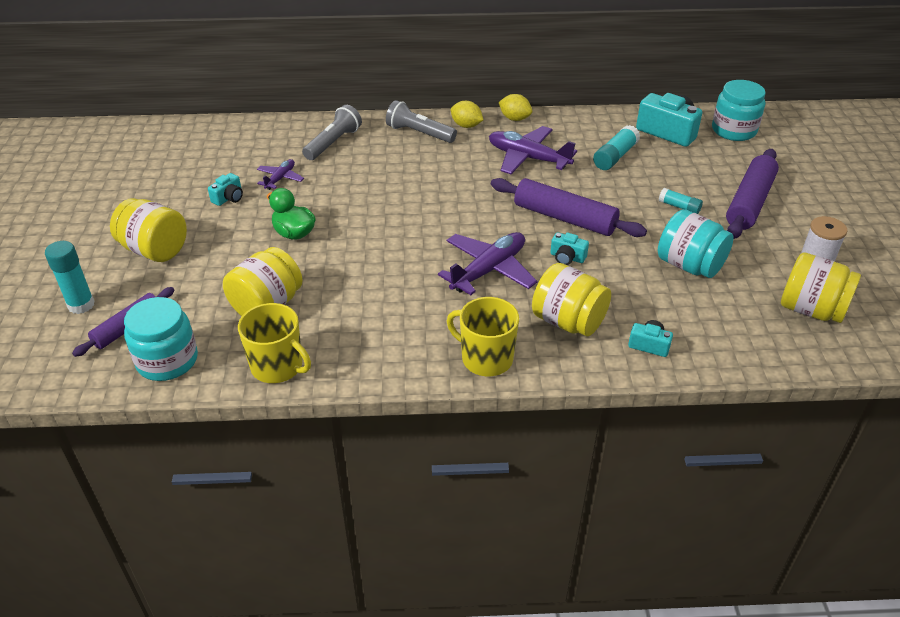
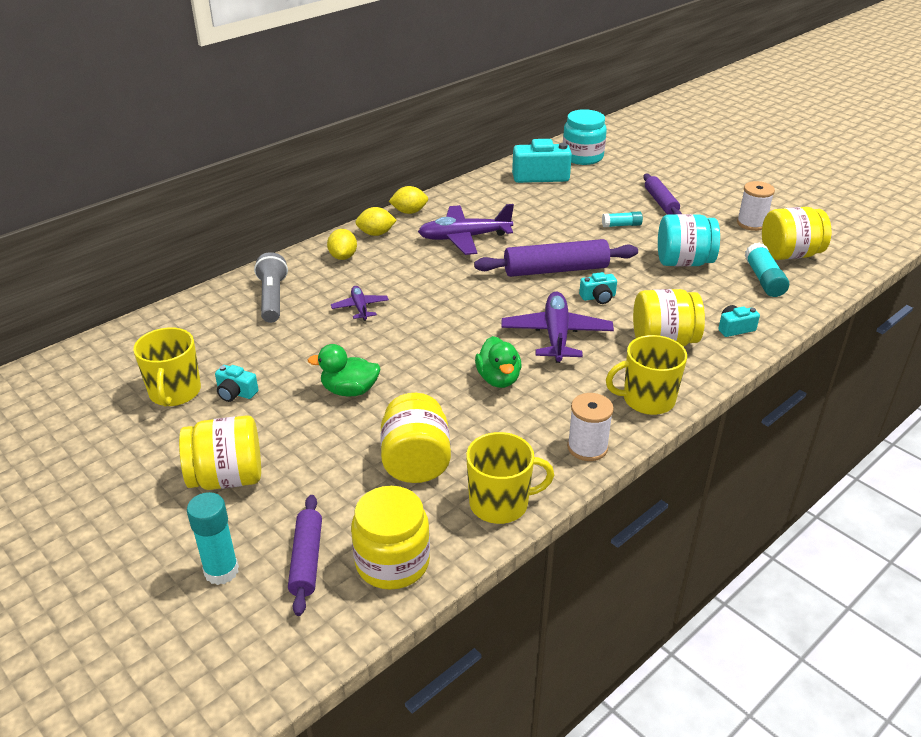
camera: 40 degrees left, 5 degrees down
turquoise jar [124,297,198,381] -> yellow jar [351,486,430,590]
turquoise camera [208,173,243,206] -> turquoise camera turned 120 degrees clockwise [215,365,258,402]
purple plane [257,159,304,190] -> purple plane moved to [331,286,389,321]
grey flashlight [386,100,457,143] -> yellow lemon [327,229,357,260]
turquoise glue stick [593,125,640,170] -> turquoise glue stick moved to [745,242,789,297]
purple rolling pin [726,149,779,239] -> purple rolling pin [643,174,682,215], size x0.62
none -> yellow mug [133,327,201,407]
none -> green duck [475,336,521,388]
none -> white spool [567,393,614,461]

